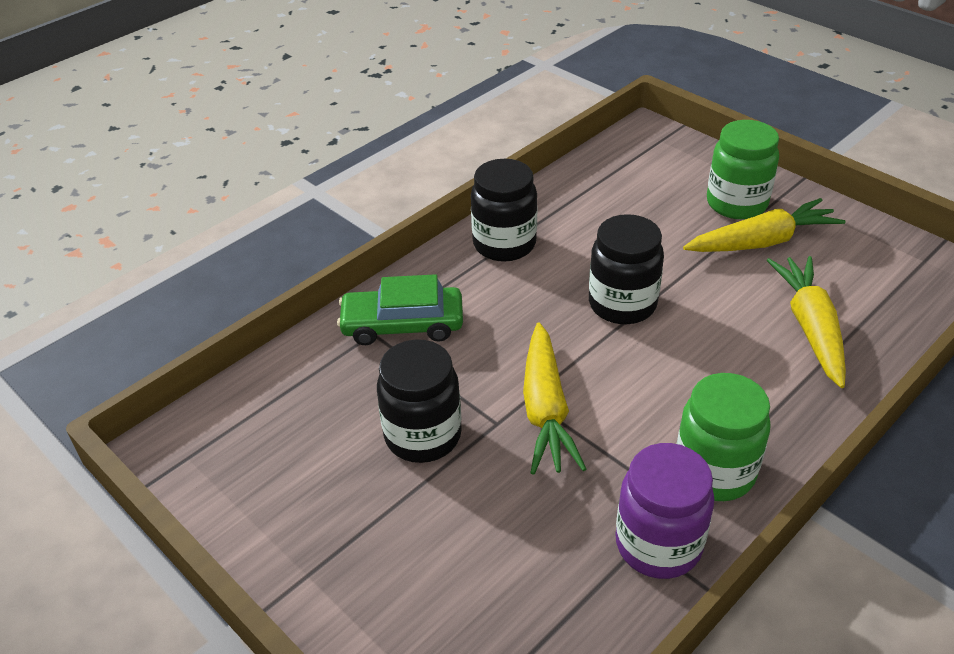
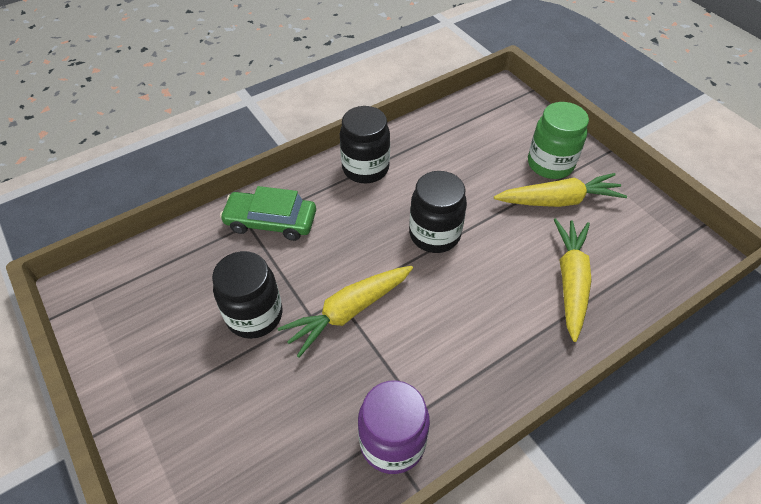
camera: 10 degrees right, 10 degrees up
yellow carrot [523,322,586,475] -> yellow carrot turned 45 degrees clockwise [278,266,413,358]
green jar [677,373,771,501] -> none

